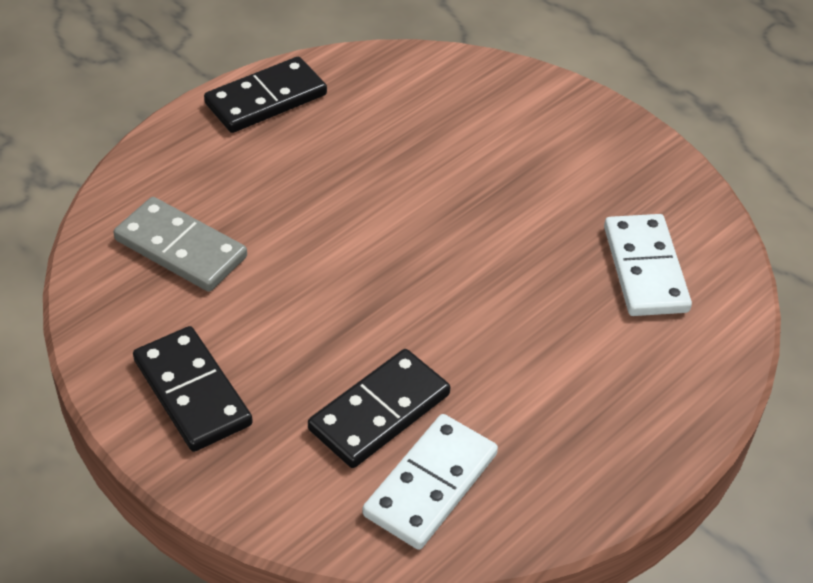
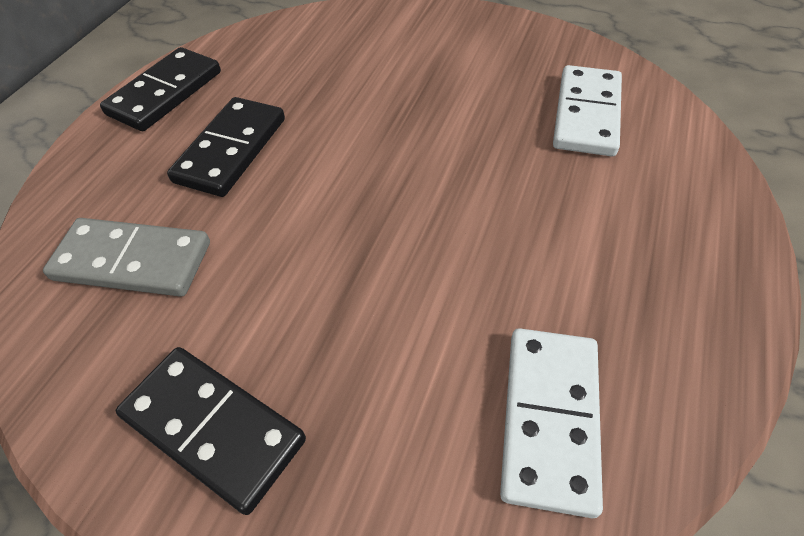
camera: 20 degrees left, 5 degrees up
black domino [308,349,450,468] -> black domino moved to [167,97,285,197]
white domino [604,214,692,316] -> white domino turned 45 degrees clockwise [553,65,622,157]

